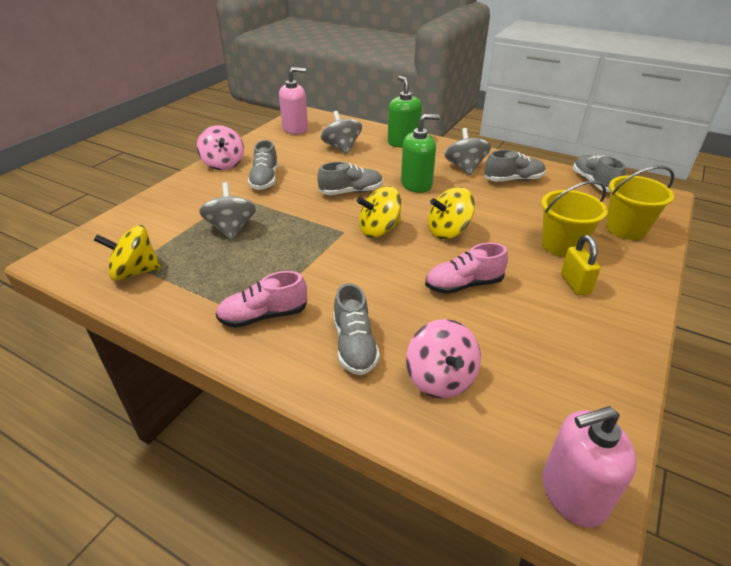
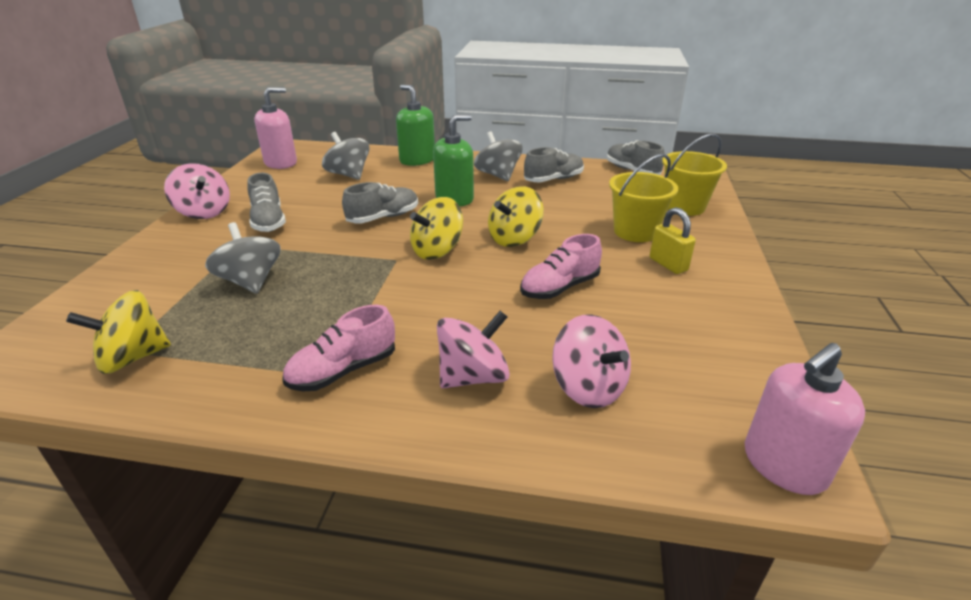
camera: 20 degrees left, 5 degrees down
grey shoe [333,283,380,375] -> pink spinning top [437,311,510,388]

